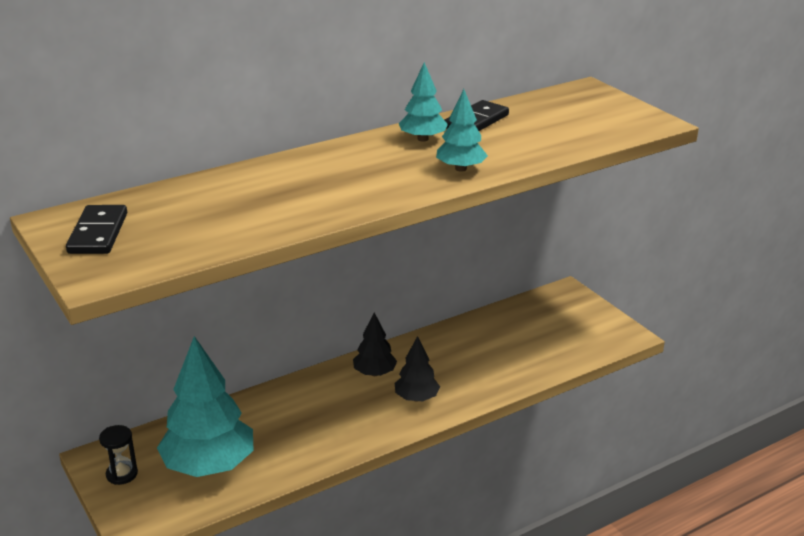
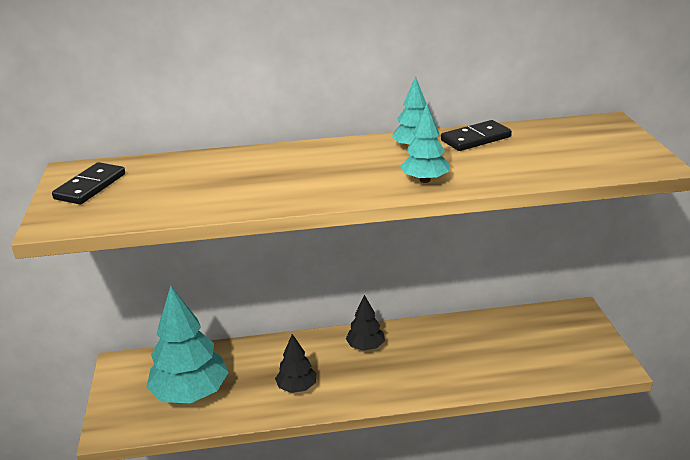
camera: 25 degrees right, 0 degrees up
black hourglass [99,425,138,485] -> none
black tree [395,336,440,402] -> black tree moved to [275,334,316,393]

